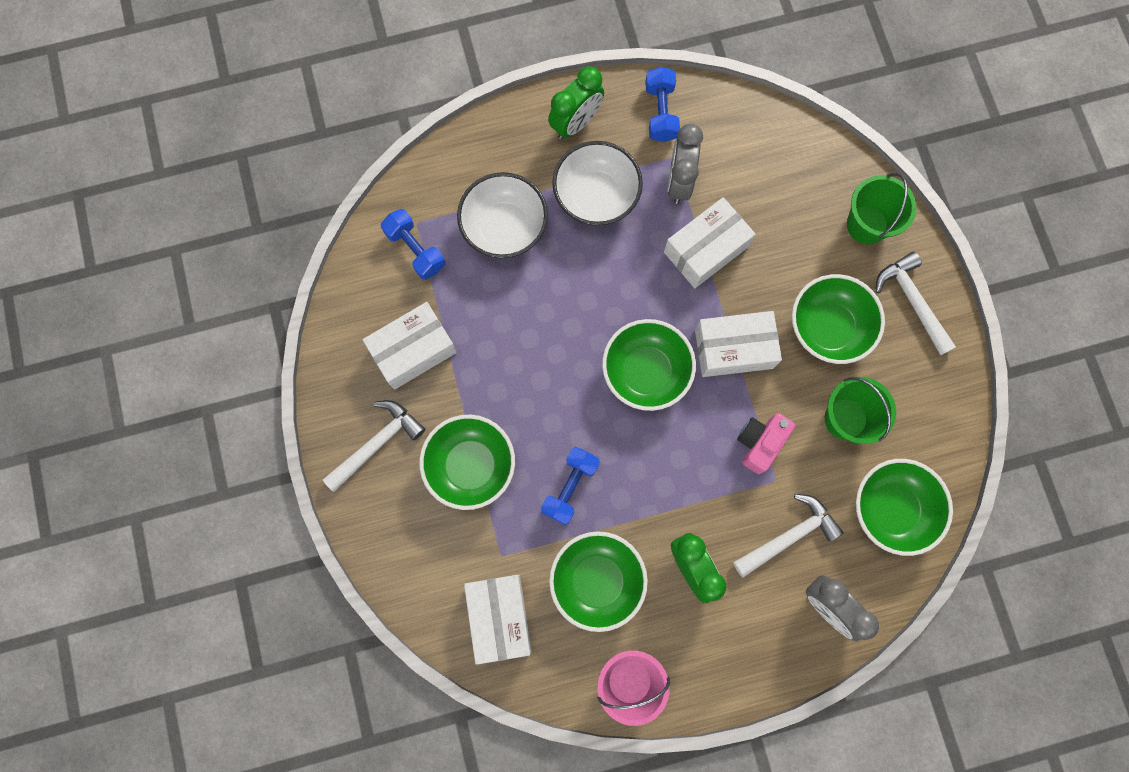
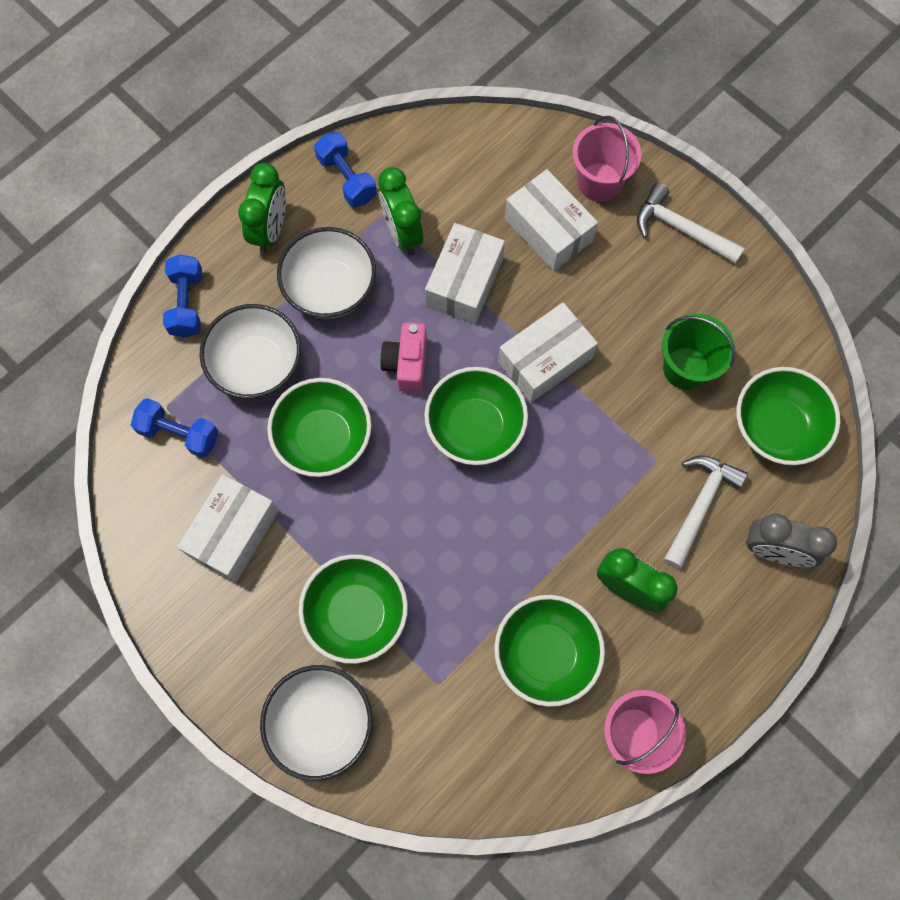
camera: 30 degrees left, 5 degrees down
white hammer [323,400,425,492] -> none
white box [464,575,532,665] -> white box moved to [505,169,598,271]
blue dumbbell [541,447,600,525] -> blue dumbbell moved to [163,254,202,337]
grey clock [667,124,703,204] -> green clock [378,167,423,255]
pink camera [737,413,795,474] -> pink camera moved to [380,322,427,393]
green bowl [792,274,885,364] -> green bowl moved to [267,378,371,477]
green bucket [847,173,917,245] -> pink bucket [572,116,642,202]
none -> white bowl [260,665,373,781]

